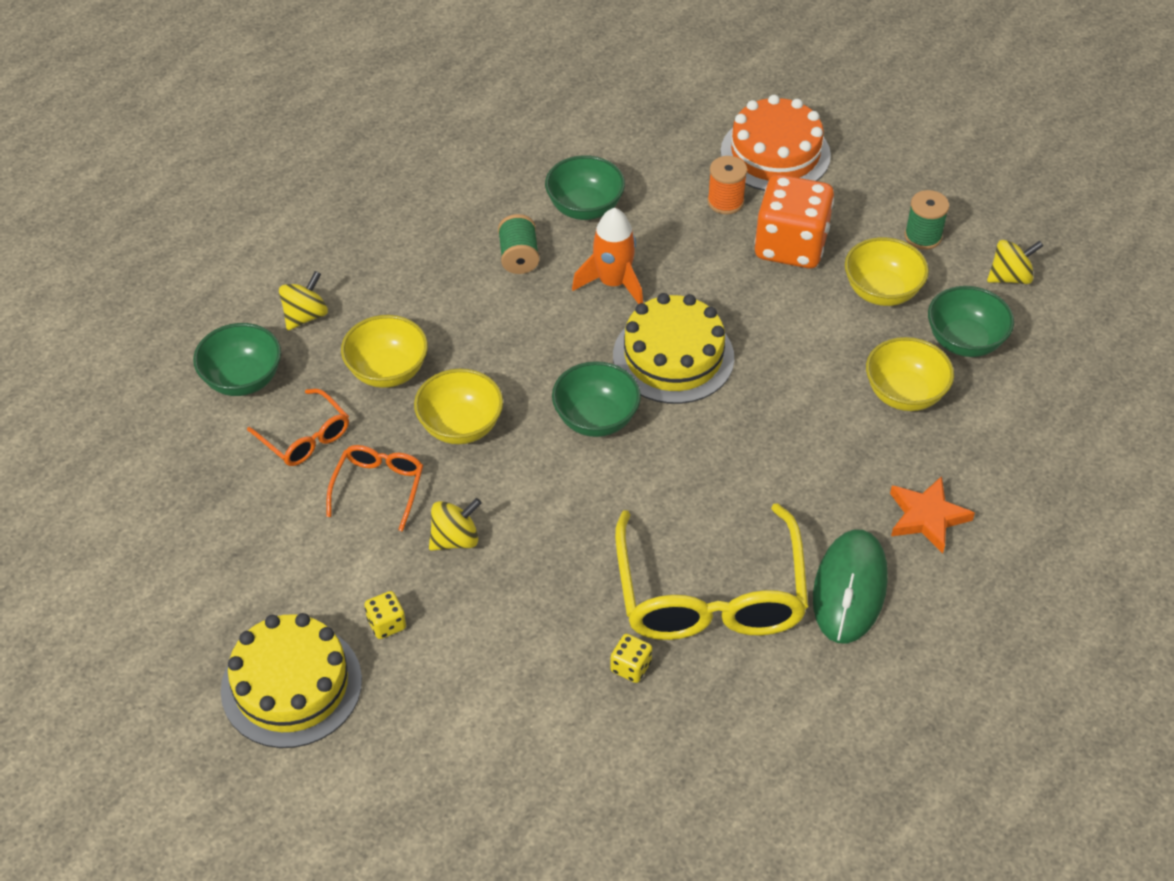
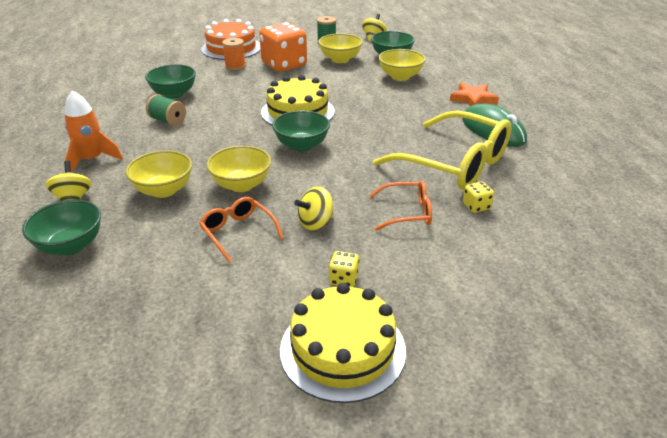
camera: 50 degrees left, 15 degrees down
orange glasses [247,389,349,466] -> orange glasses moved to [369,180,432,231]
yellow spinning top [429,498,482,551] -> yellow spinning top turned 135 degrees counterclockwise [294,186,334,230]
orange rocket [572,208,643,304] -> orange rocket moved to [64,90,123,173]

